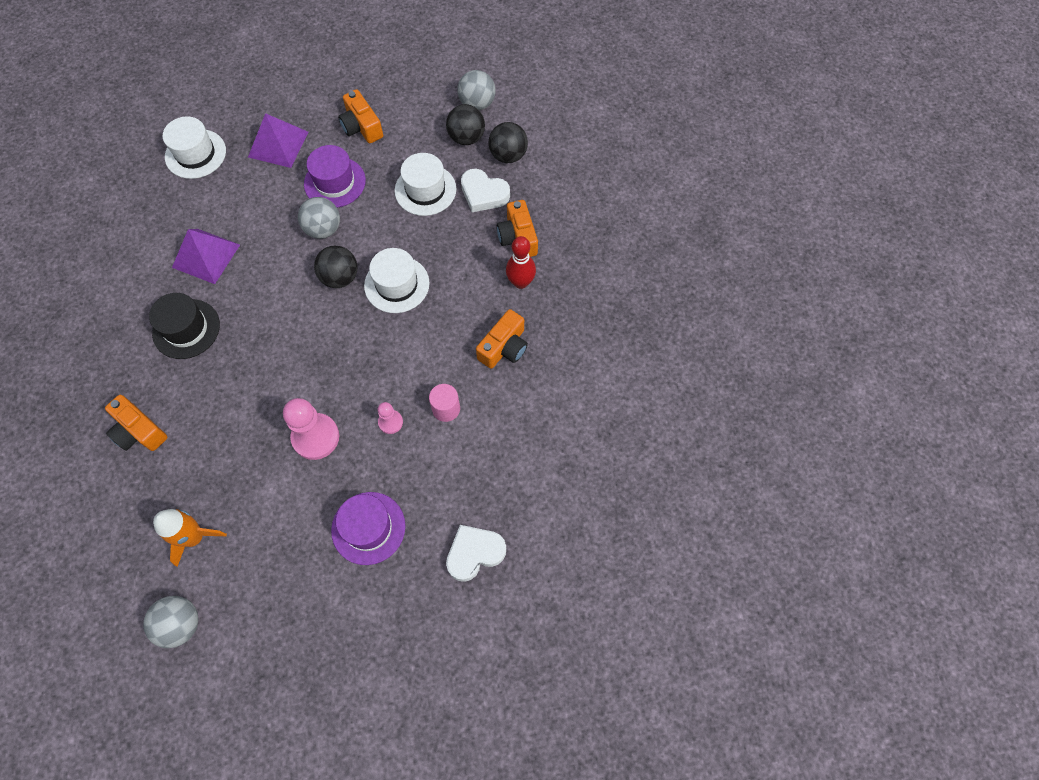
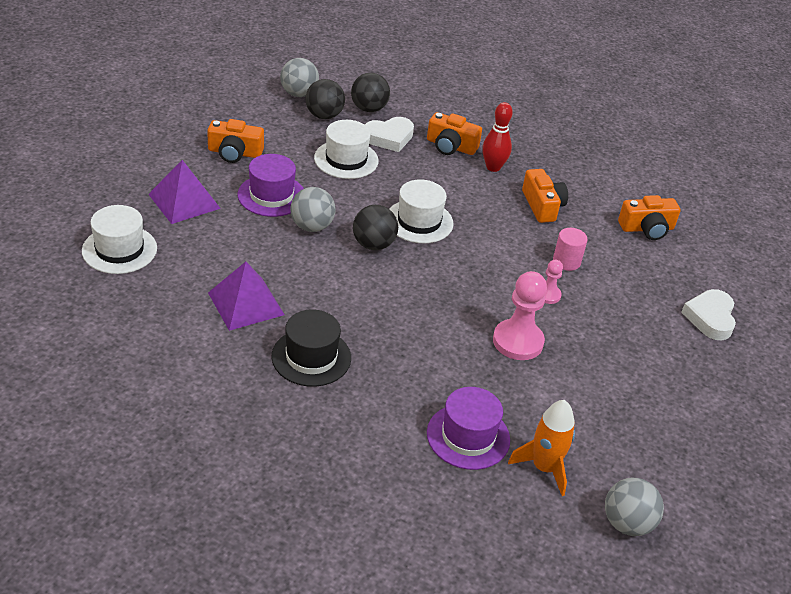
camera: 55 degrees left, 25 degrees down
orange camera [105,395,168,451] -> orange camera moved to [618,195,680,240]
purple hat [331,492,405,565] -> purple hat moved to [427,387,510,470]

